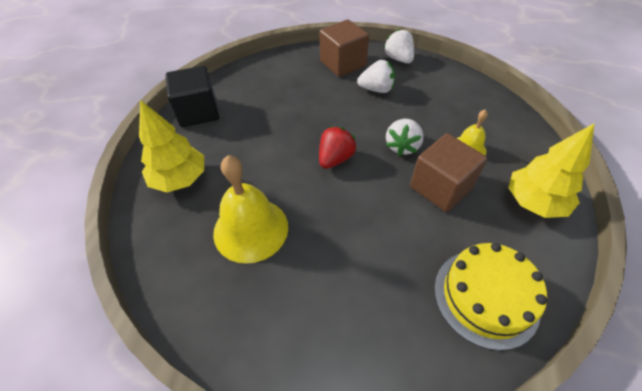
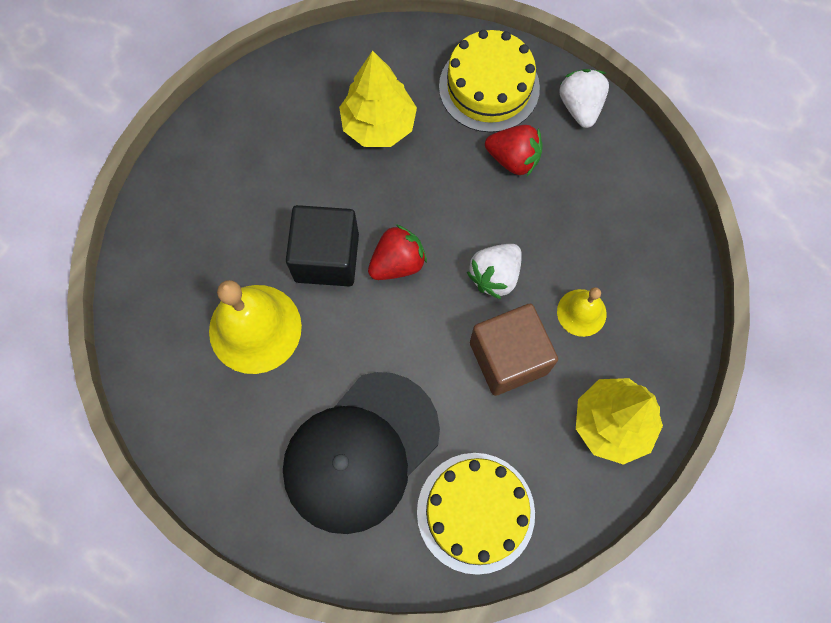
camera: 20 degrees right, 20 degrees up
yellow tree [139,100,204,193] -> yellow tree moved to [339,51,417,147]
black cube [165,66,220,127] -> black cube moved to [286,205,359,286]
brown cube [320,20,369,77] -> yellow cake [439,30,540,132]
white strawberry [357,60,395,93] -> red strawberry [485,125,543,176]
none -> black cap [283,372,440,534]

